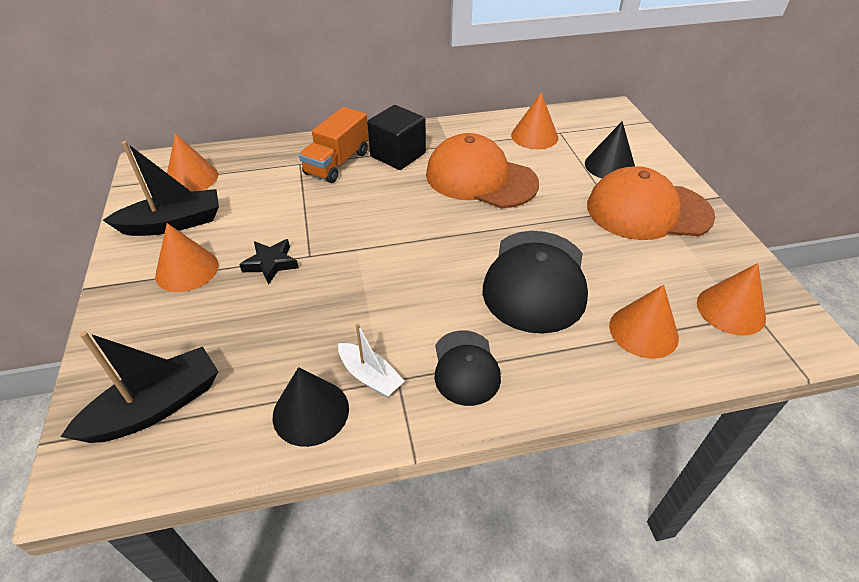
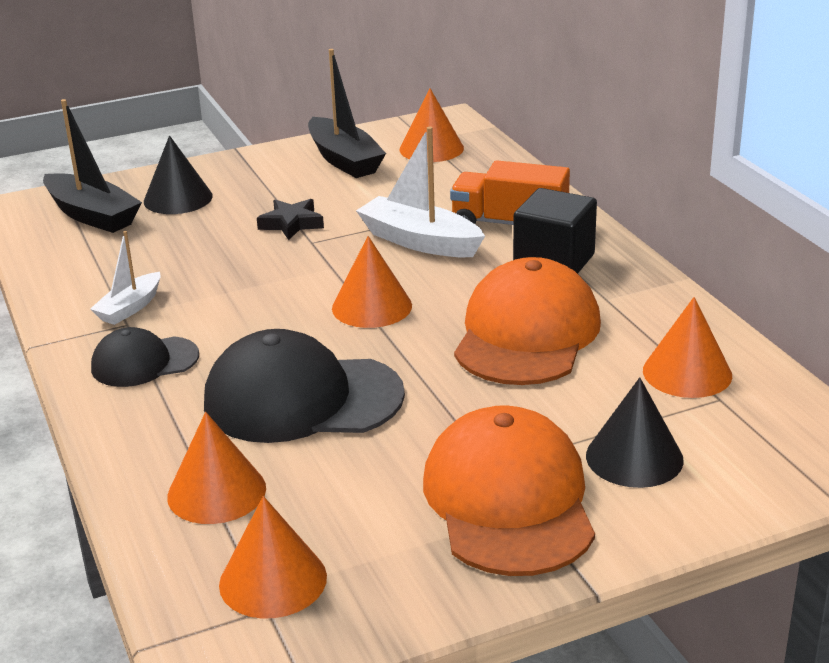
camera: 80 degrees right, 15 degrees down
orange cone [155,223,219,292] -> orange cone moved to [332,236,412,328]
black cone [273,367,349,447] -> black cone moved to [144,135,213,214]
none -> white boat [356,127,485,257]

